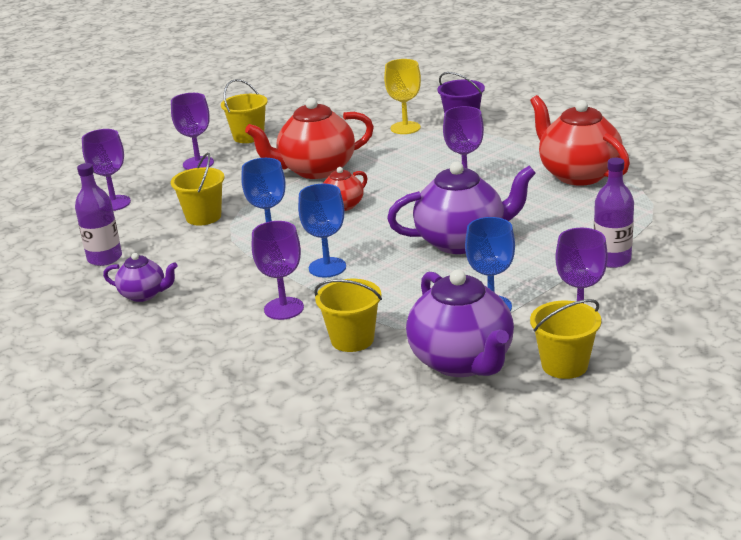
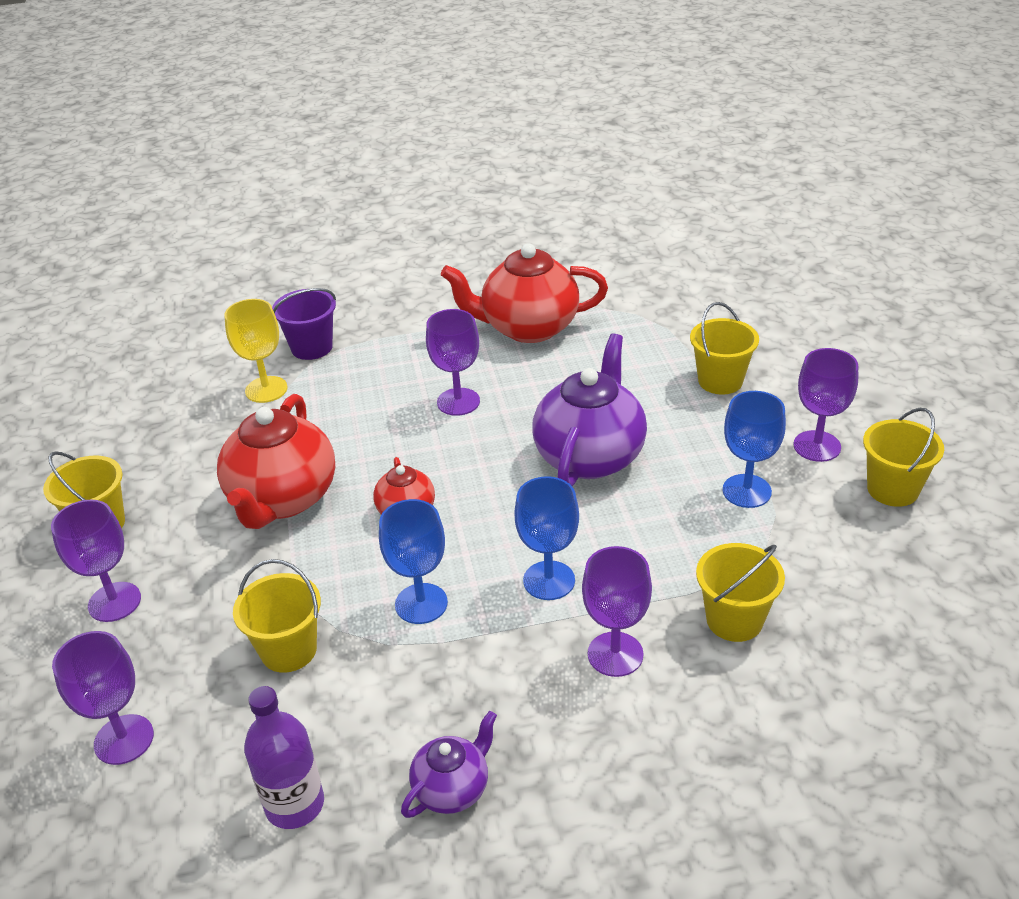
camera: 60 degrees left, 10 degrees up
purple teapot [406,269,514,377] -> none
purple bottle [594,158,634,268] -> yellow bucket [690,302,759,395]

